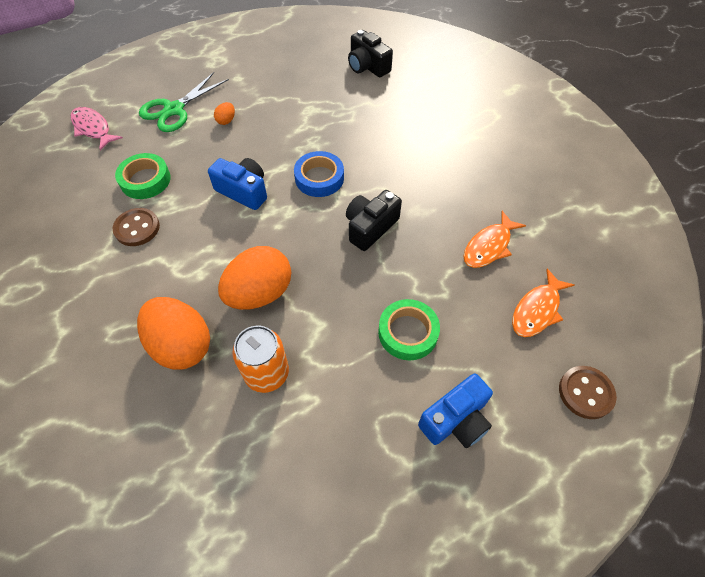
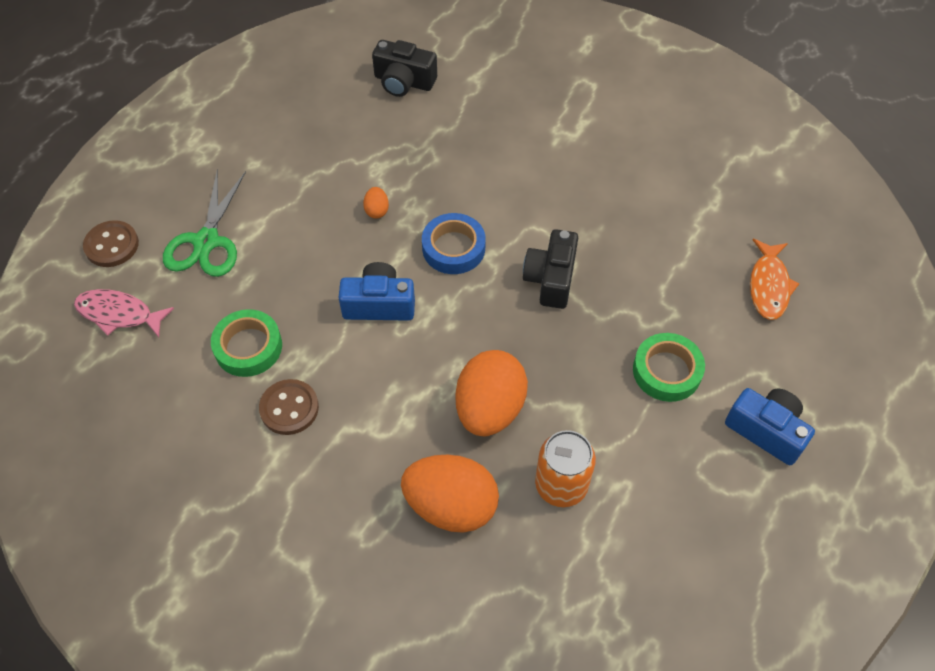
camera: 30 degrees left, 0 degrees up
orange egg [214,102,235,125] -> orange egg moved to [363,187,389,219]
blue camera [418,374,493,448] -> blue camera turned 75 degrees counterclockwise [725,388,815,465]
orange fish [464,211,526,268] -> none
brown button [559,366,617,419] -> brown button moved to [83,220,139,267]

